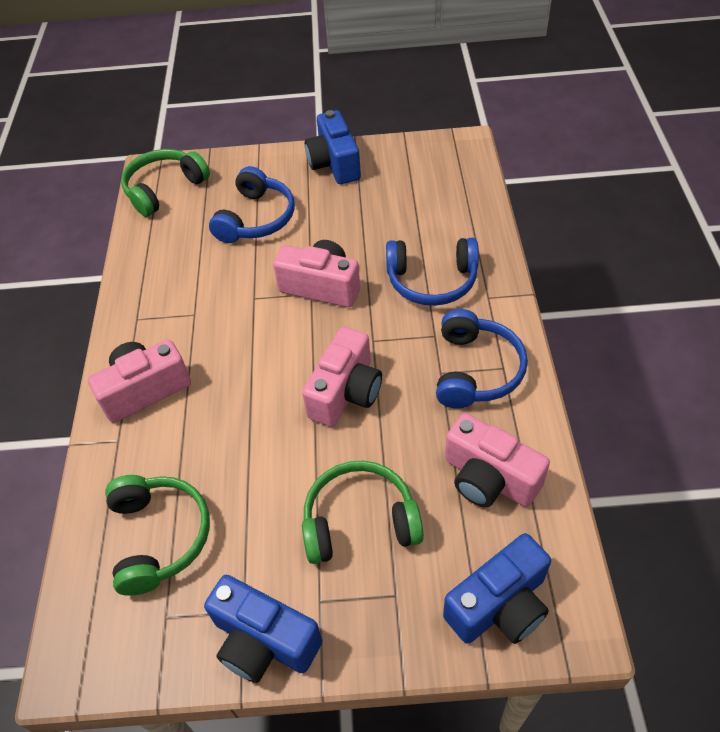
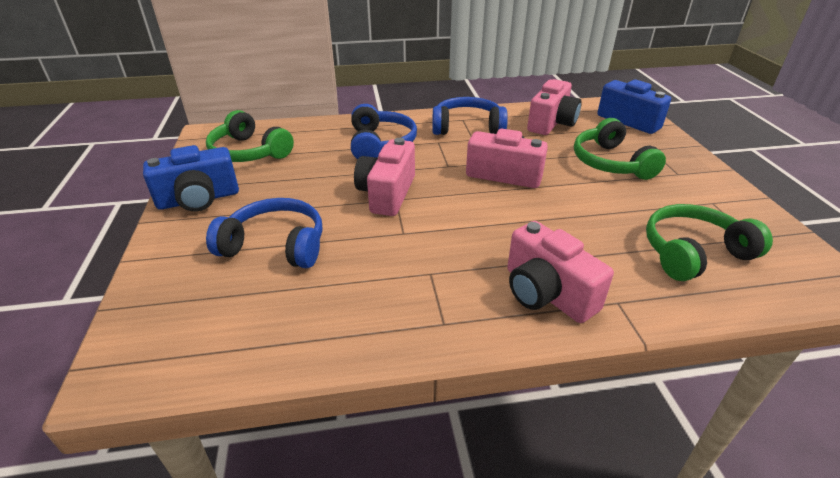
camera: 100 degrees left, 15 degrees down
green headphones [121,149,210,217] -> green headphones moved to [206,110,294,162]
blue camera [204,575,322,683] -> none

